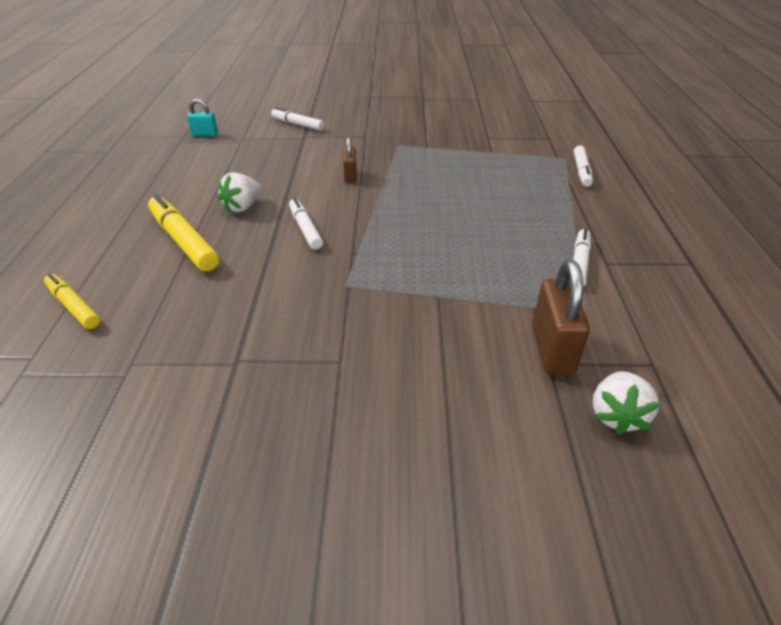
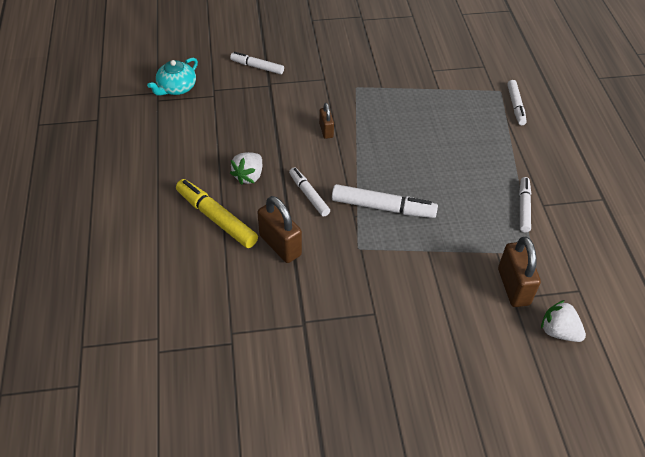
camera: 10 degrees left, 10 degrees up
yellow marker [44,273,100,329] -> none
turquoise padlock [187,99,218,136] -> turquoise teapot [147,58,198,96]
white strawberry [593,371,660,435] -> white strawberry turned 120 degrees clockwise [541,300,586,342]
none -> brown padlock [257,196,302,263]
none -> white marker [332,184,438,218]

